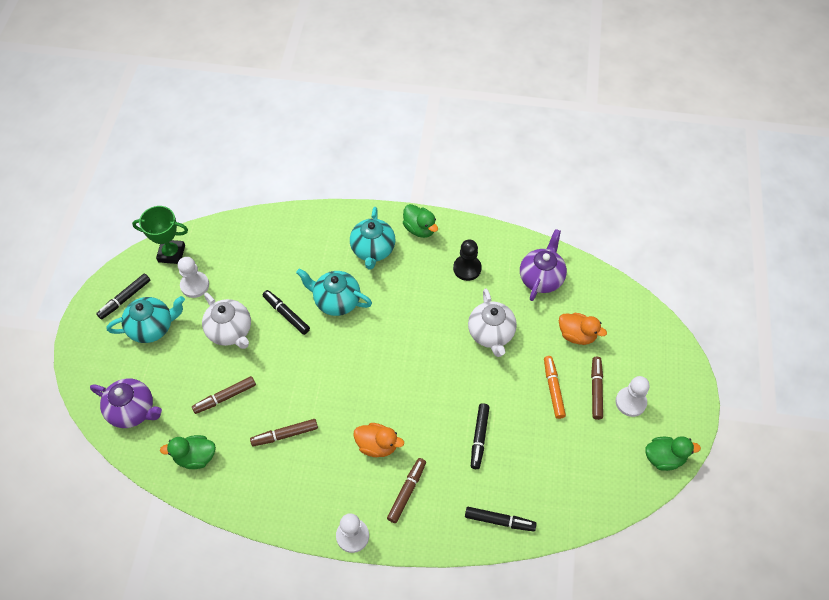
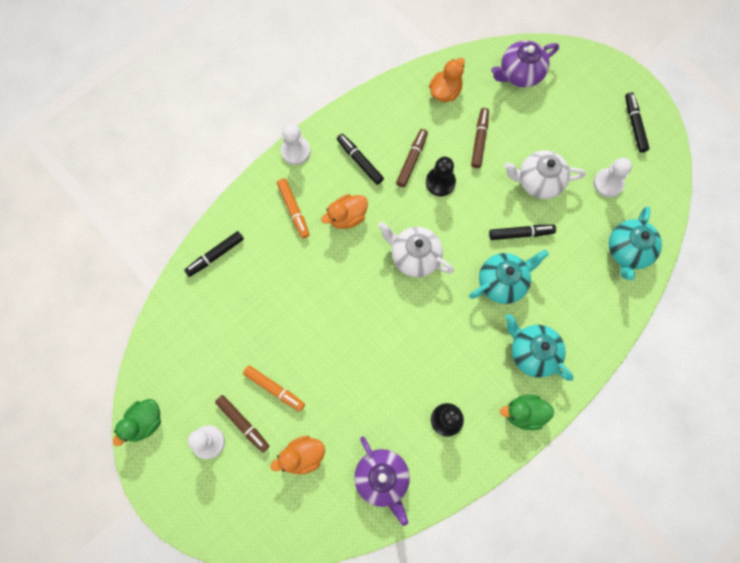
camera: 130 degrees right, 15 degrees up
turquoise teapot [107,296,185,343] -> turquoise teapot moved to [609,206,662,281]
green trophy [132,206,188,264] -> none
green duck [160,435,216,469] -> orange duck [429,58,465,102]
brown marker [387,458,426,523] -> orange marker [277,178,310,238]
white teapot [468,289,517,357] -> white teapot moved to [378,222,454,277]
black marker [471,403,490,469] -> black marker moved to [337,134,384,185]
none -> black pawn [426,157,456,196]

